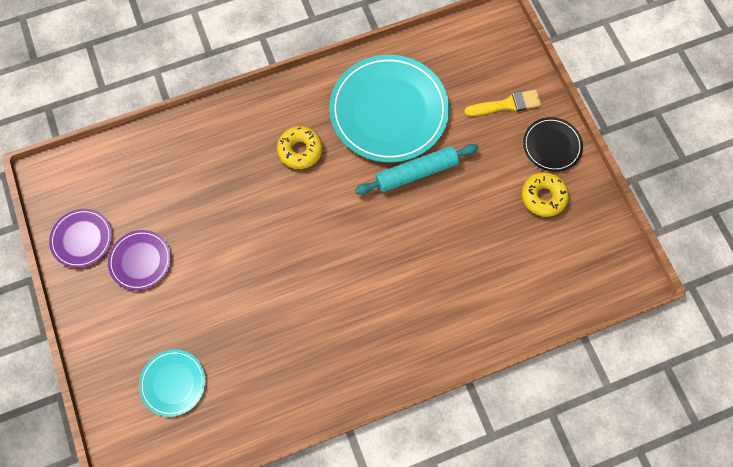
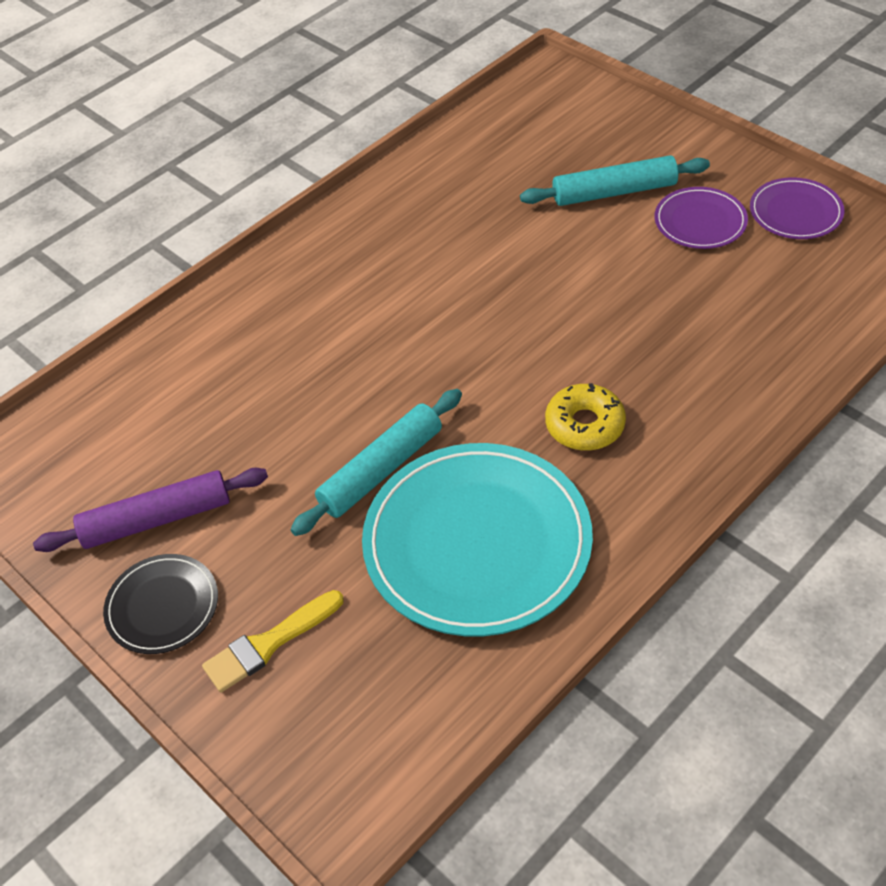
camera: 160 degrees right, 20 degrees down
turquoise plate [139,350,206,417] -> none
yellow donut [522,172,569,217] -> purple rolling pin [33,468,268,552]
none -> turquoise rolling pin [520,155,710,206]

